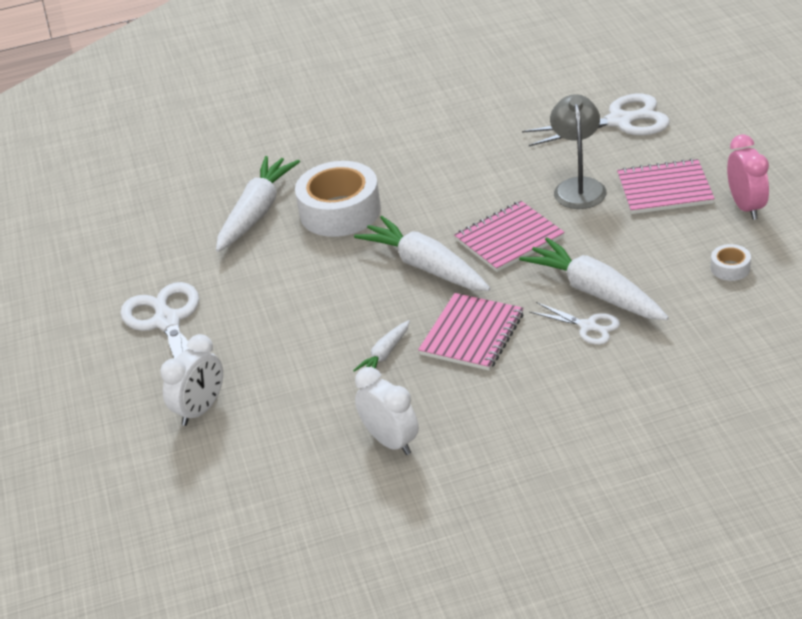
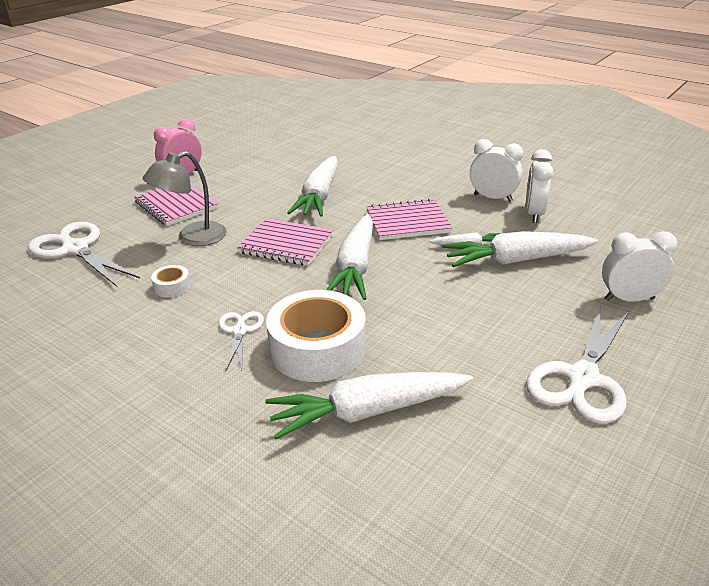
camera: 130 degrees left, 5 degrees down
white scissors [530,302,620,345] -> white scissors moved to [218,311,264,372]
white tape [711,244,751,281] -> white tape moved to [151,265,191,298]
none -> white carrot [442,231,598,267]
none -> white clock [470,139,523,202]

